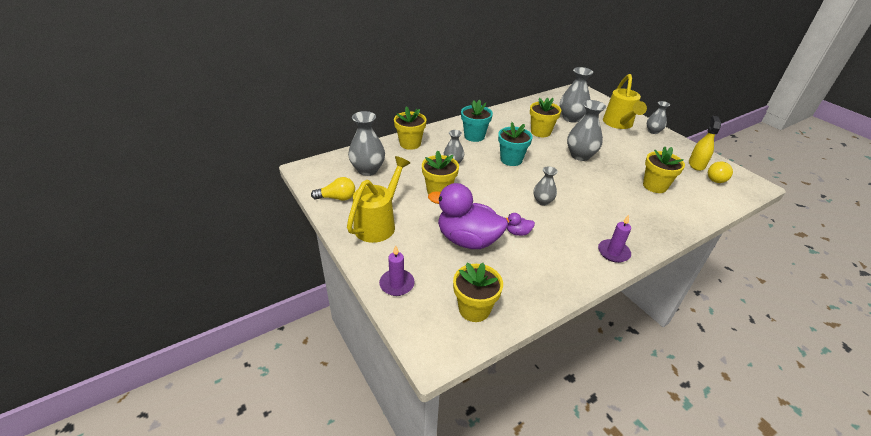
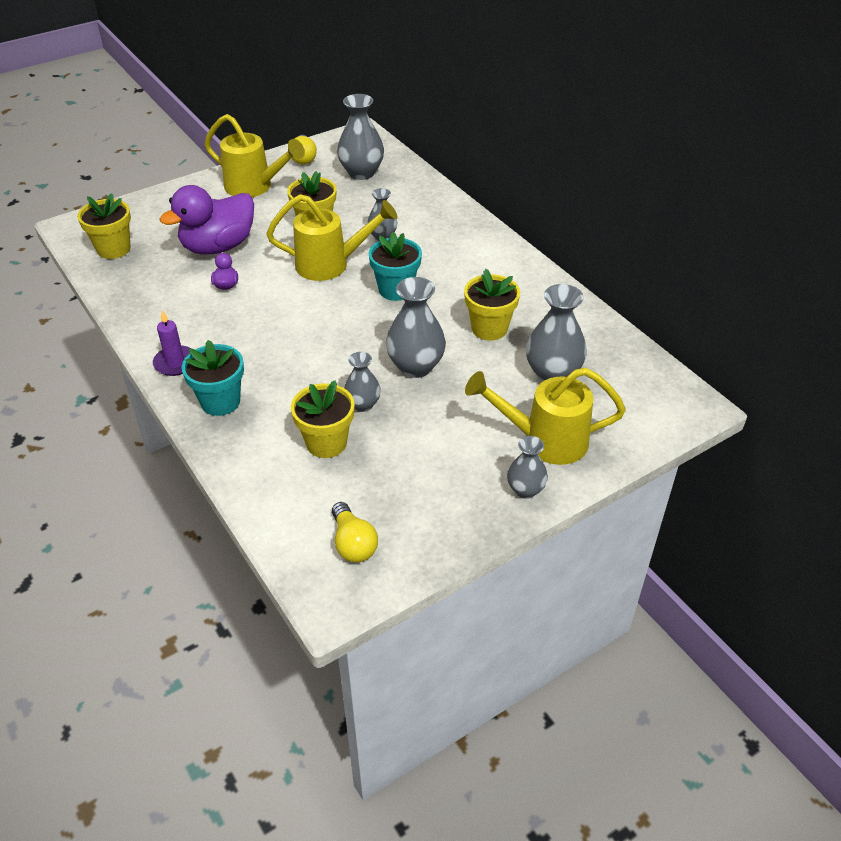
camera: 90 degrees right, 5 degrees up
purple candle [379,245,415,296] -> none
yellow flower pot [394,106,427,150] -> none
purple duck [428,183,508,249] -> purple duck turned 150 degrees counterclockwise [160,185,254,255]
turquoise flower pot [461,99,493,142] -> turquoise flower pot moved to [182,340,244,416]
grey vase [534,166,558,206] -> grey vase moved to [344,352,381,412]
yellow spray bottle [689,116,721,171] -> none
yellow light bulb [708,162,733,183] -> yellow light bulb turned 150 degrees counterclockwise [332,502,378,562]
none -> yellow watering can [266,194,397,281]

